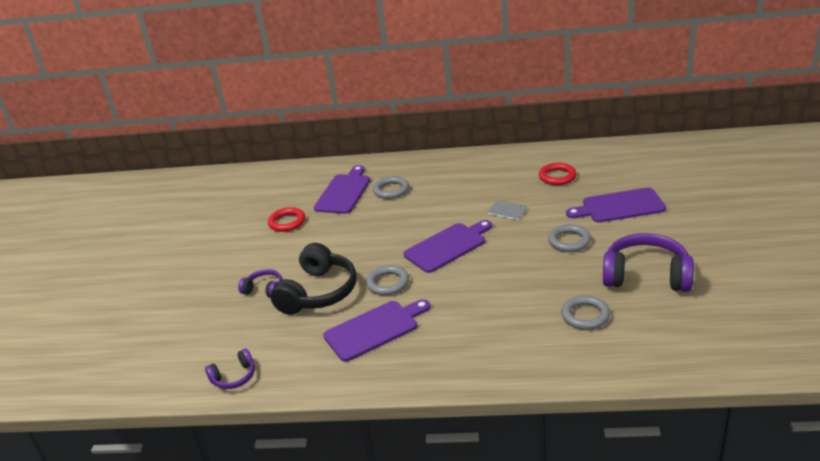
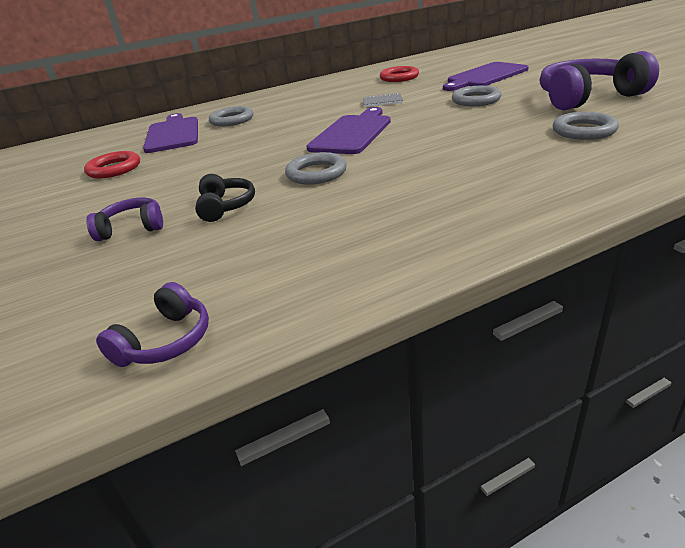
camera: 30 degrees left, 0 degrees up
black headphones [270,243,356,315] -> black headphones [195,174,255,222], size x0.51
purple cutting board [323,299,430,362] -> none

